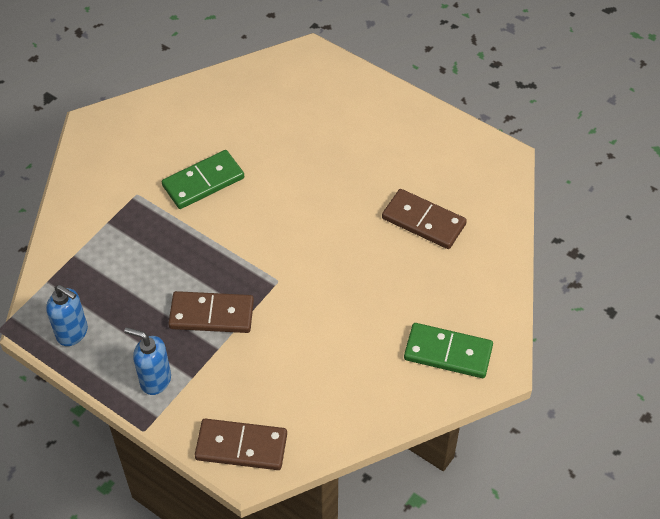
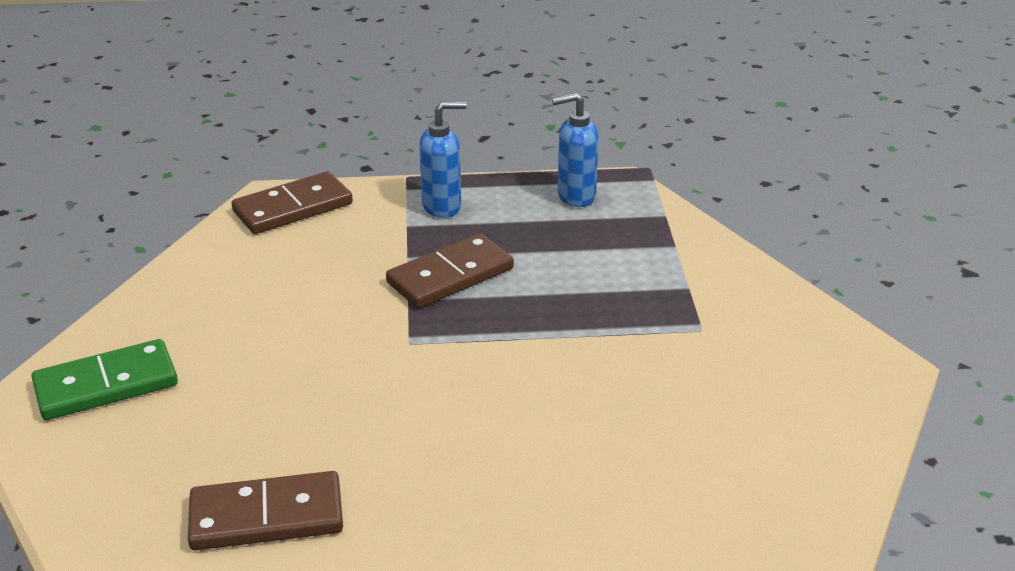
camera: 140 degrees right, 20 degrees down
green domino [162,150,244,209] -> none

